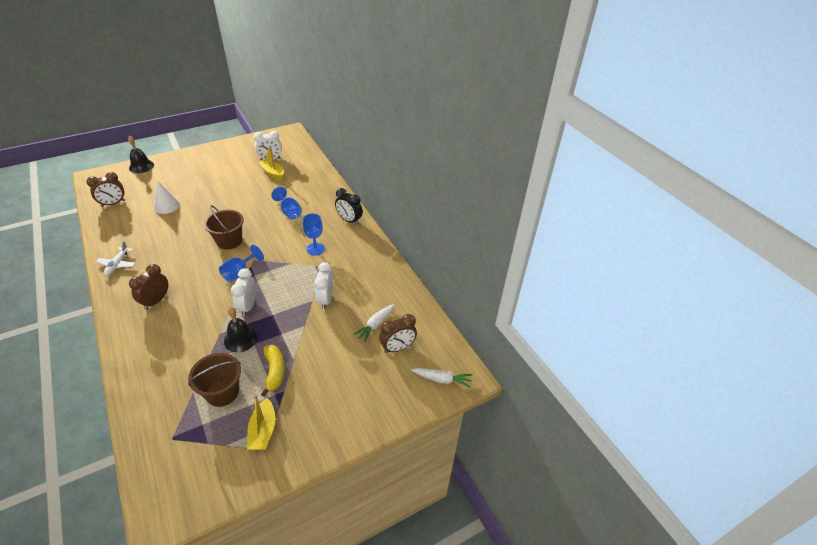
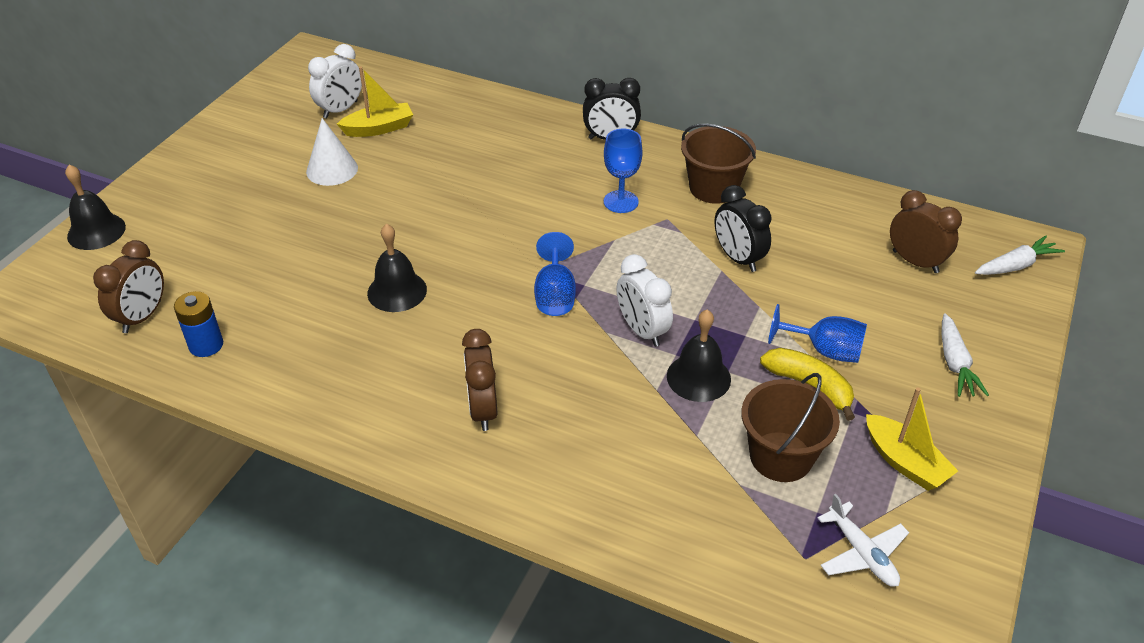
camera: 35 degrees left, 0 degrees up
white plane [96,241,136,275] -> white plane moved to [818,494,909,587]
white cone [154,181,180,214] -> white cone moved to [306,118,358,186]
brown bucket [204,205,244,250] -> brown bucket moved to [681,124,756,204]
yellow boat [258,145,284,180] -> yellow boat turned 150 degrees clockwise [337,67,413,137]
blue goblet [271,187,302,219] -> blue goblet moved to [768,304,867,363]
white clock [314,262,333,309] -> black clock [714,185,771,272]
white carrot [353,304,395,342] -> white carrot moved to [942,313,989,397]
brown clock [379,314,417,353] -> brown clock turned 75 degrees counterclockwise [890,190,962,273]
none -> blue battery [174,291,223,357]
none -> black bell [367,224,427,312]

